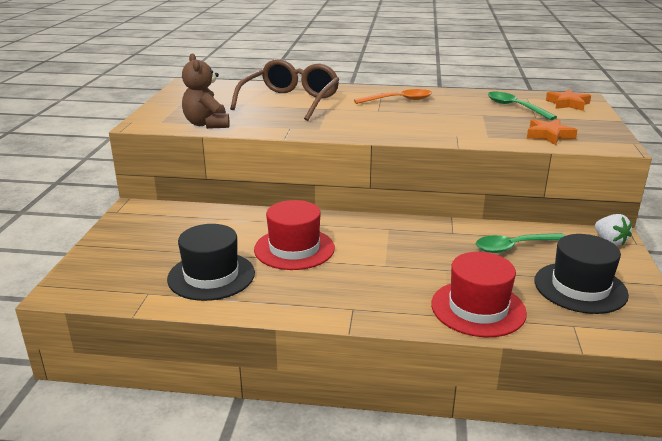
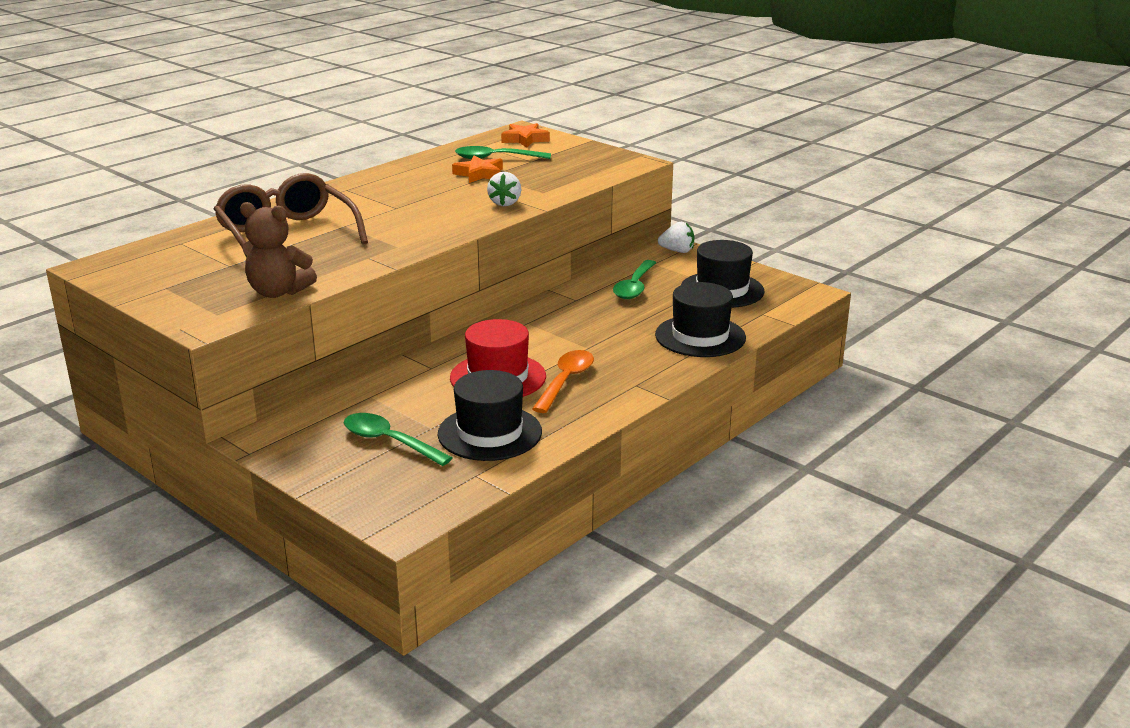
camera: 55 degrees left, 0 degrees up
orange spoon [354,89,432,104] -> orange spoon moved to [532,350,594,413]
red hat [431,252,527,337] -> black hat [655,282,746,357]
orange star [527,119,577,145] -> orange star moved to [452,156,503,183]
none -> green spoon [344,413,453,466]
none -> white strawberry [487,172,521,206]

